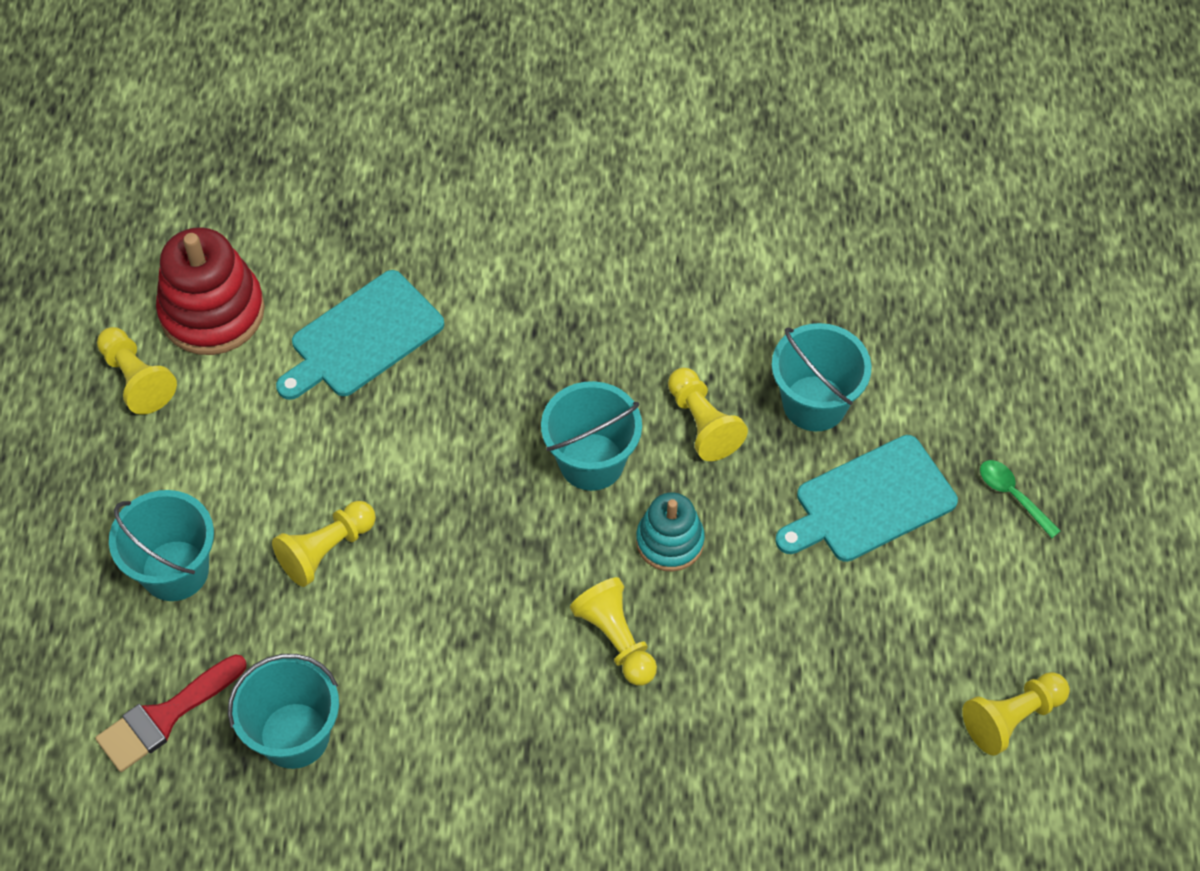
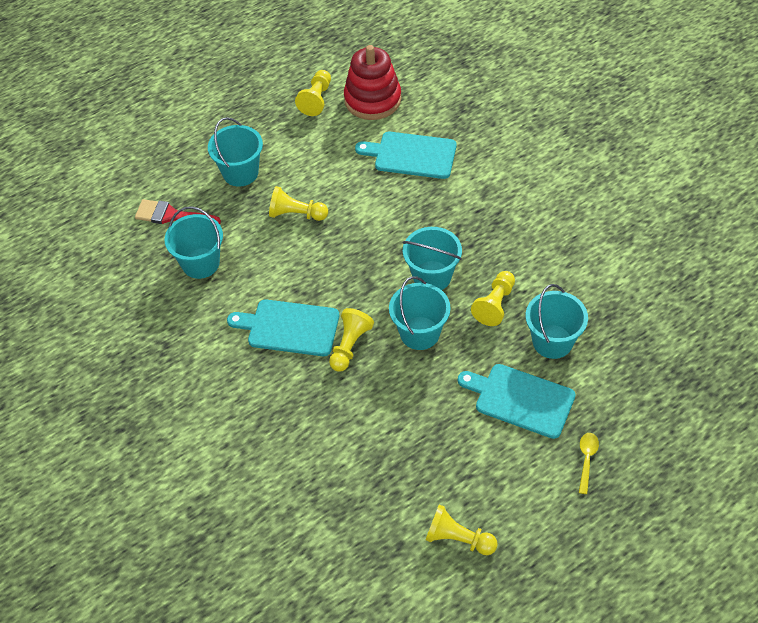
camera: 55 degrees right, 5 degrees down
turquoise stacking toy [636,492,705,572] -> turquoise bucket [389,276,451,350]
green spoon [980,460,1061,538] -> yellow spoon [579,433,599,494]
none -> turquoise cutting board [227,299,339,356]

